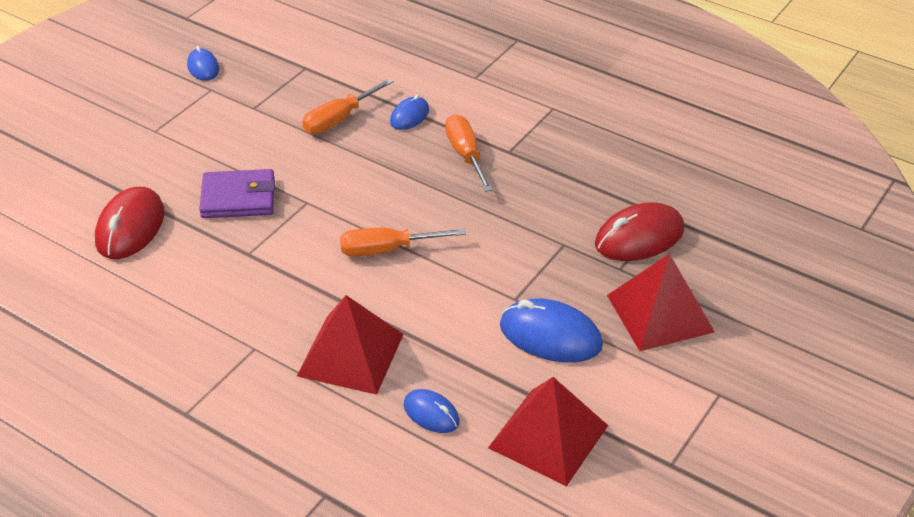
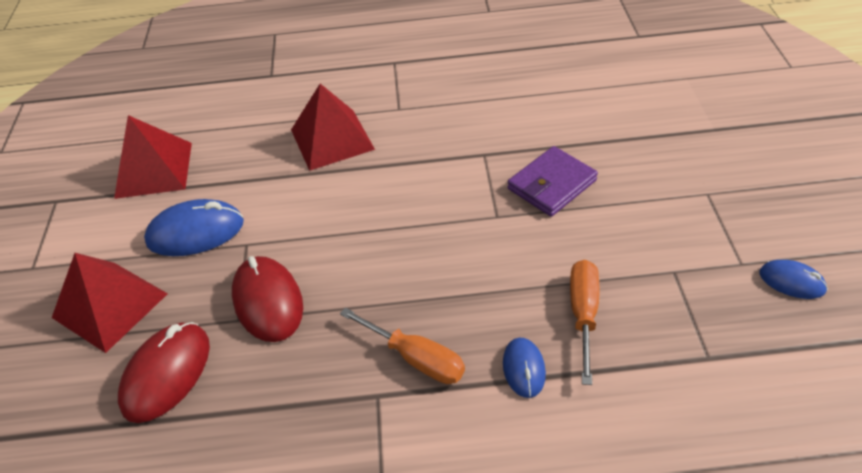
camera: 145 degrees right, 5 degrees up
red mouse [95,187,165,259] -> red mouse moved to [232,256,303,342]
orange screwdriver [340,228,466,257] -> none
blue mouse [404,389,460,433] -> none

